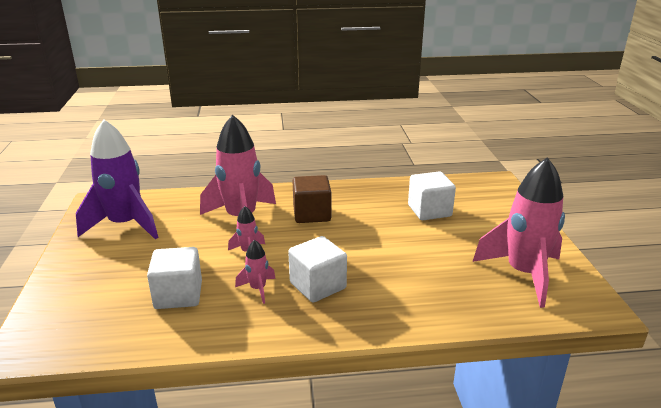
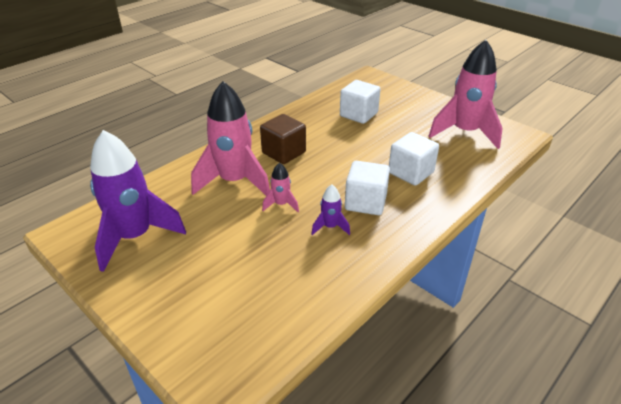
camera: 40 degrees left, 10 degrees up
white cube [147,247,202,309] -> white cube moved to [389,132,439,186]
pink rocket [235,240,276,304] -> purple rocket [311,185,350,235]

